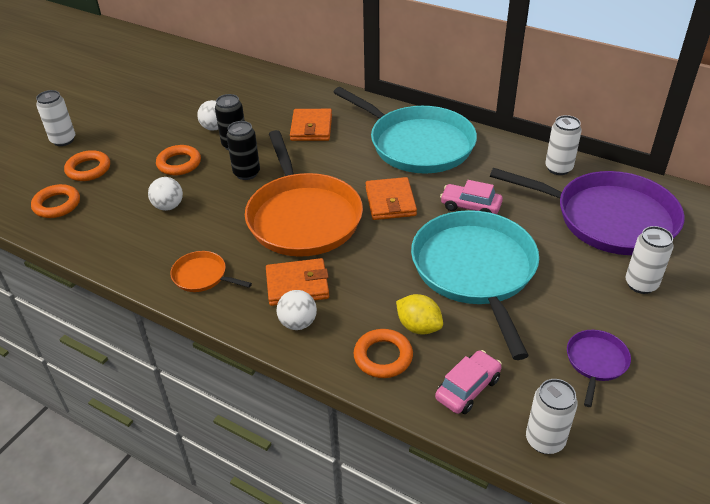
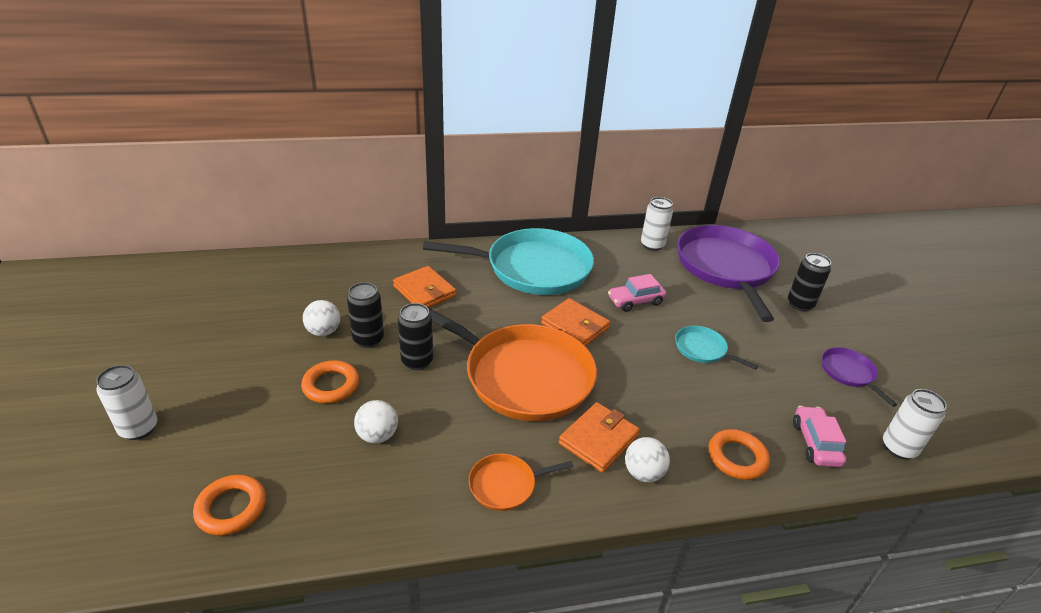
camera: 45 degrees left, 5 degrees down
orange ring [64,150,110,181] -> none
yellow lemon [396,294,443,334] -> none
turquoise pan [411,210,539,360] -> turquoise pan [675,326,758,370], size x0.44
purple pan [490,168,685,255] -> purple pan turned 75 degrees counterclockwise [677,225,780,322]
white can [625,226,674,294] -> black can [788,253,831,311]

